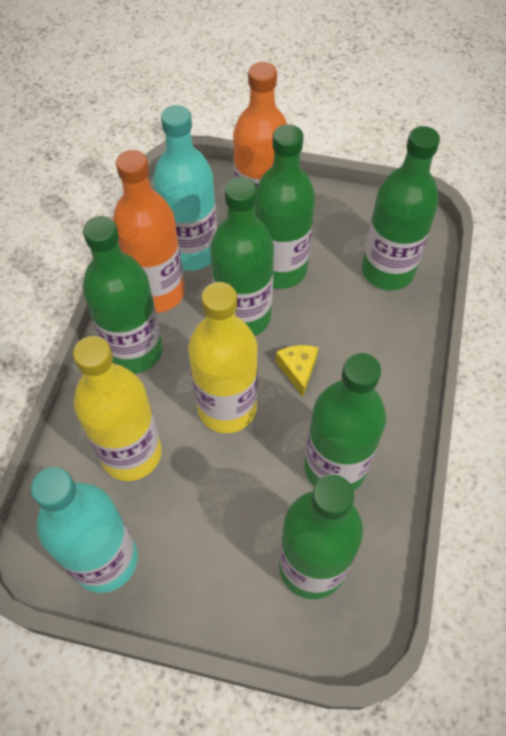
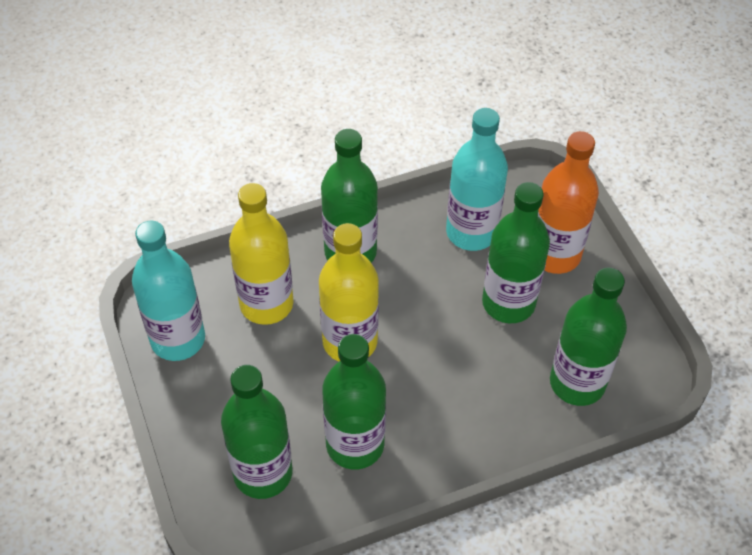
camera: 55 degrees right, 5 degrees down
orange bottle [113,150,185,313] -> none
green bottle [210,177,274,336] -> none
yellow cheese [276,345,319,396] -> none

